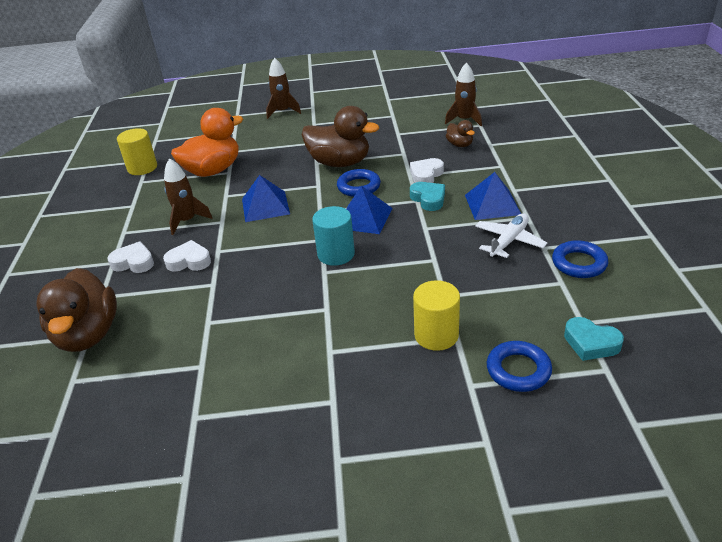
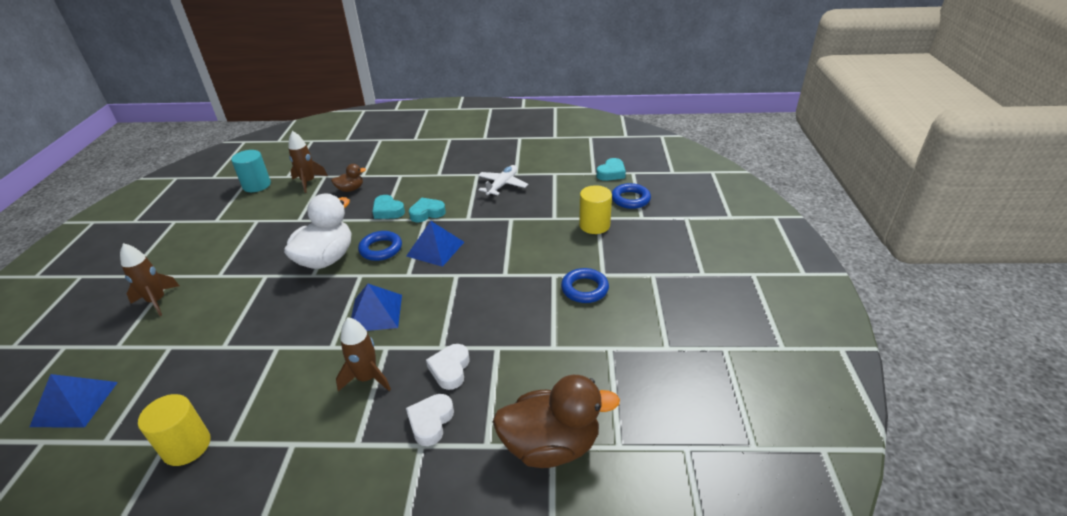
camera: 85 degrees left, 0 degrees up
orange duck [171,108,243,177] -> none
brown duck [302,106,379,167] -> white duck [284,193,351,269]
turquoise cylinder [312,206,355,266] -> turquoise cylinder moved to [231,150,271,192]
white heart [410,158,444,183] -> turquoise heart [372,195,405,219]
blue pyramid [465,172,521,220] -> blue pyramid moved to [30,374,118,428]
white plane [475,213,547,258] -> white plane turned 75 degrees clockwise [478,165,528,196]
blue ring [552,240,608,278] -> blue ring moved to [561,268,609,303]

